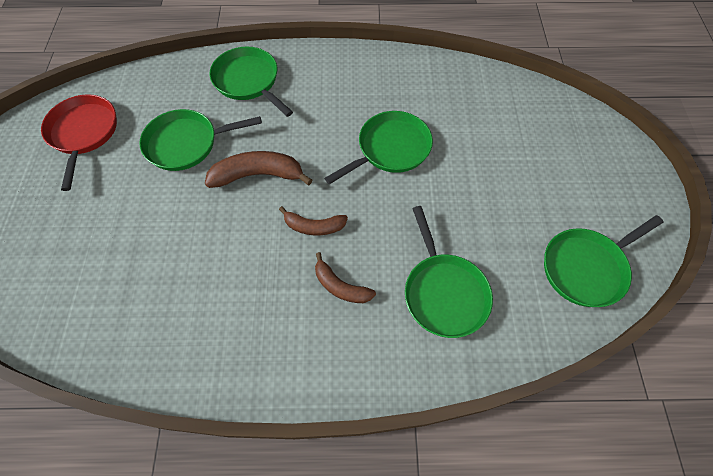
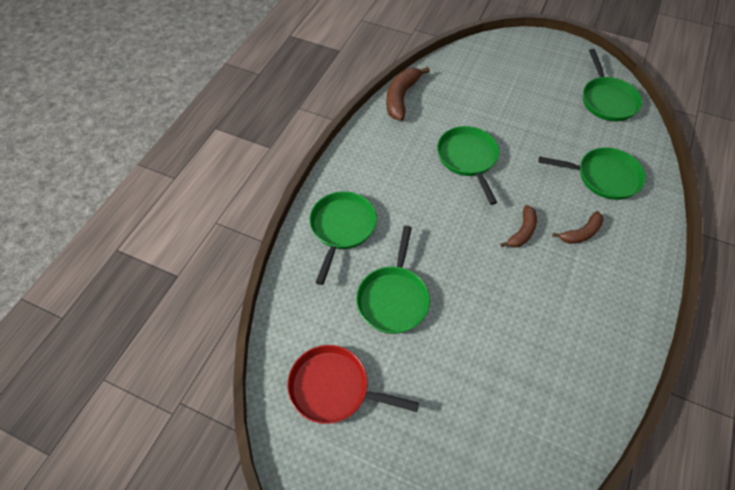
camera: 65 degrees left, 5 degrees down
brown banana [205,151,312,188] -> brown banana moved to [386,67,430,121]
green pan [209,47,293,117] -> green pan turned 120 degrees clockwise [309,191,377,285]

